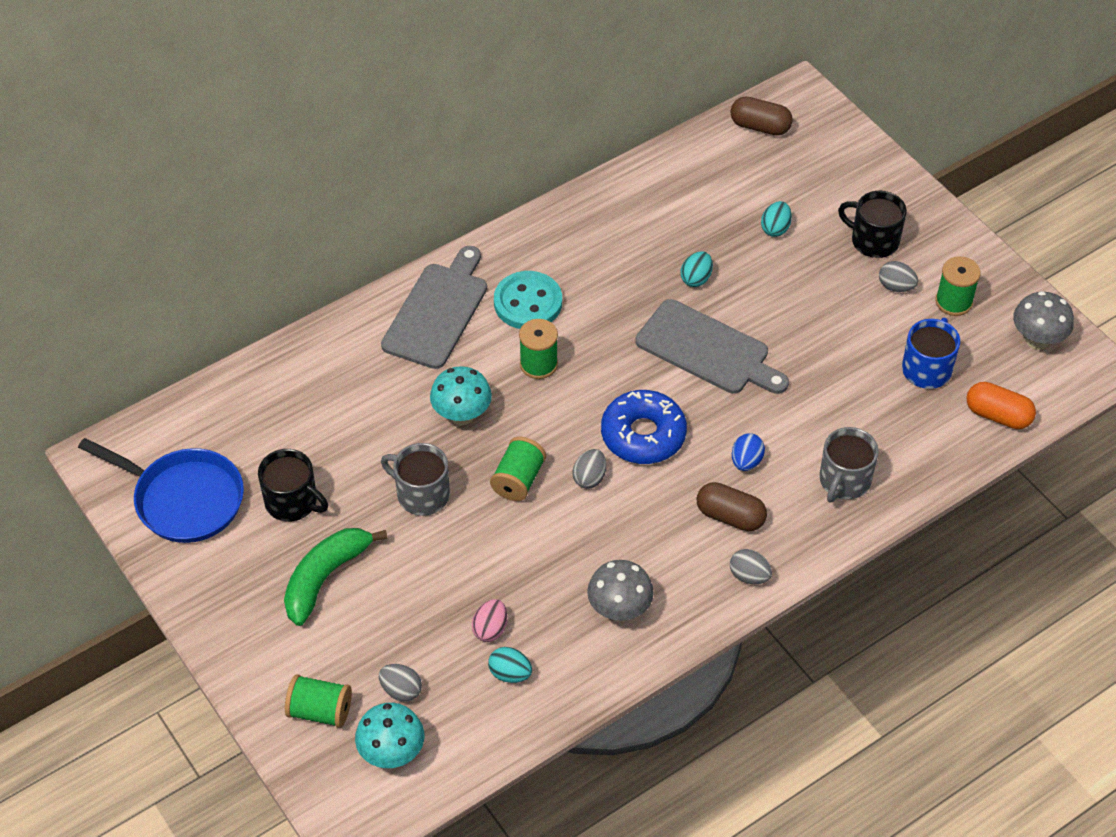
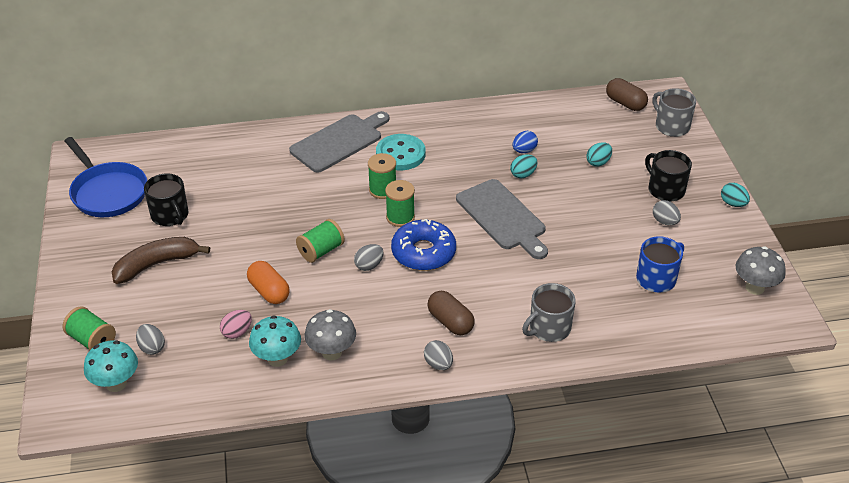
camera: 25 degrees right, 10 degrees down
green banana [284,528,388,626] -> brown banana [111,237,210,284]
grey mug [381,443,450,516] -> grey mug moved to [652,88,696,137]
turquoise mushroom [430,366,492,426] -> turquoise mushroom moved to [249,315,301,367]
turquoise egg [488,647,532,683] -> turquoise egg moved to [721,183,750,207]
blue egg [732,433,765,471] -> blue egg moved to [513,131,538,153]
green spool [935,256,981,316] -> green spool moved to [385,180,415,227]
orange capsule [966,382,1036,429] -> orange capsule moved to [247,261,290,304]

